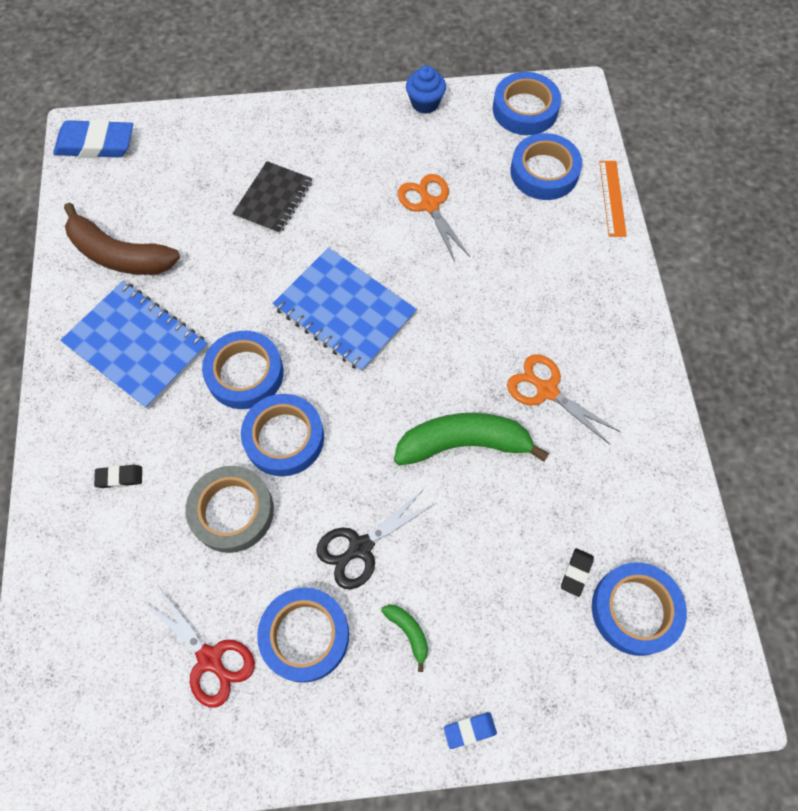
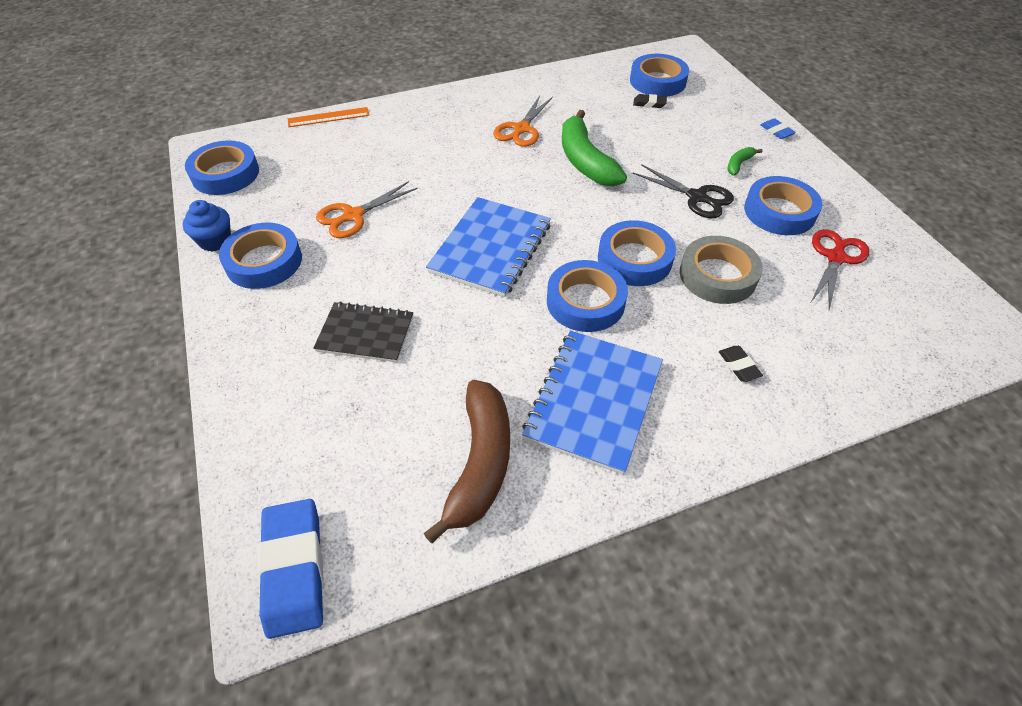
camera: 105 degrees left, 15 degrees down
blue tape [510,133,582,200] -> blue tape moved to [219,223,302,289]

